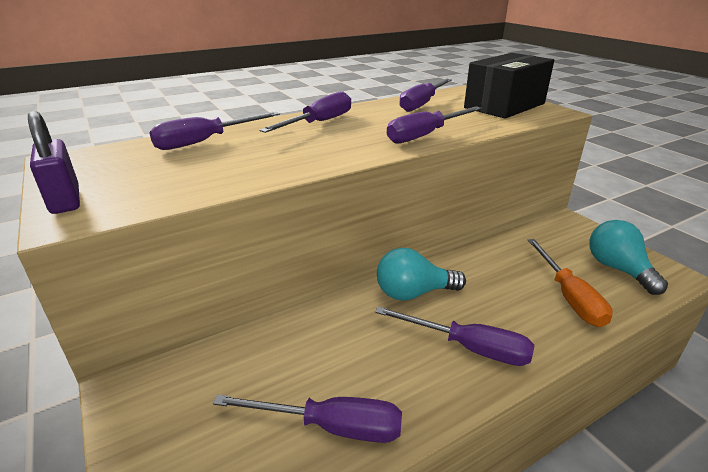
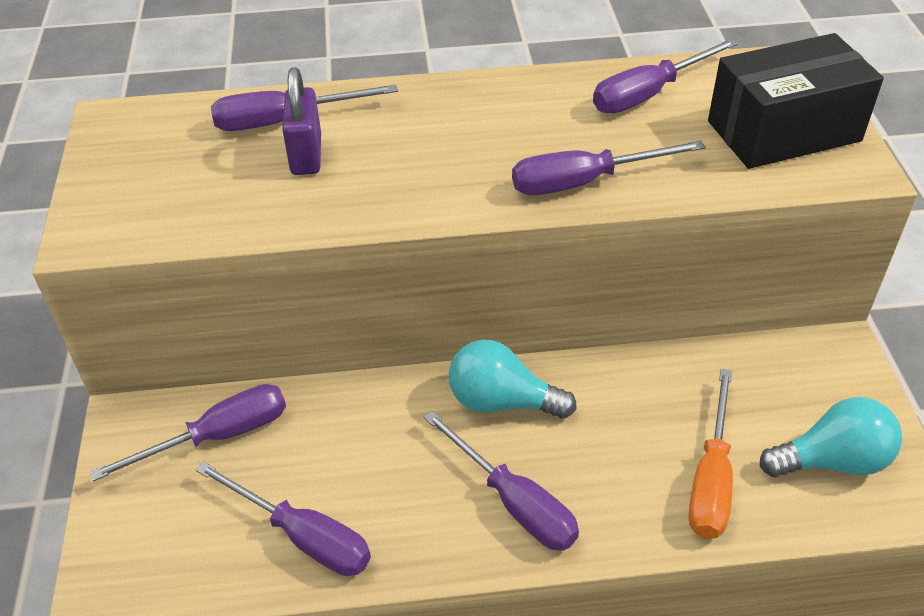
camera: 25 degrees right, 15 degrees up
purple padlock [28,111,80,214] -> purple padlock moved to [282,67,321,175]
purple screwdriver [260,91,351,133] -> purple screwdriver moved to [90,384,286,481]
turquoise light bulb [589,220,668,295] -> turquoise light bulb turned 75 degrees clockwise [760,397,902,477]

